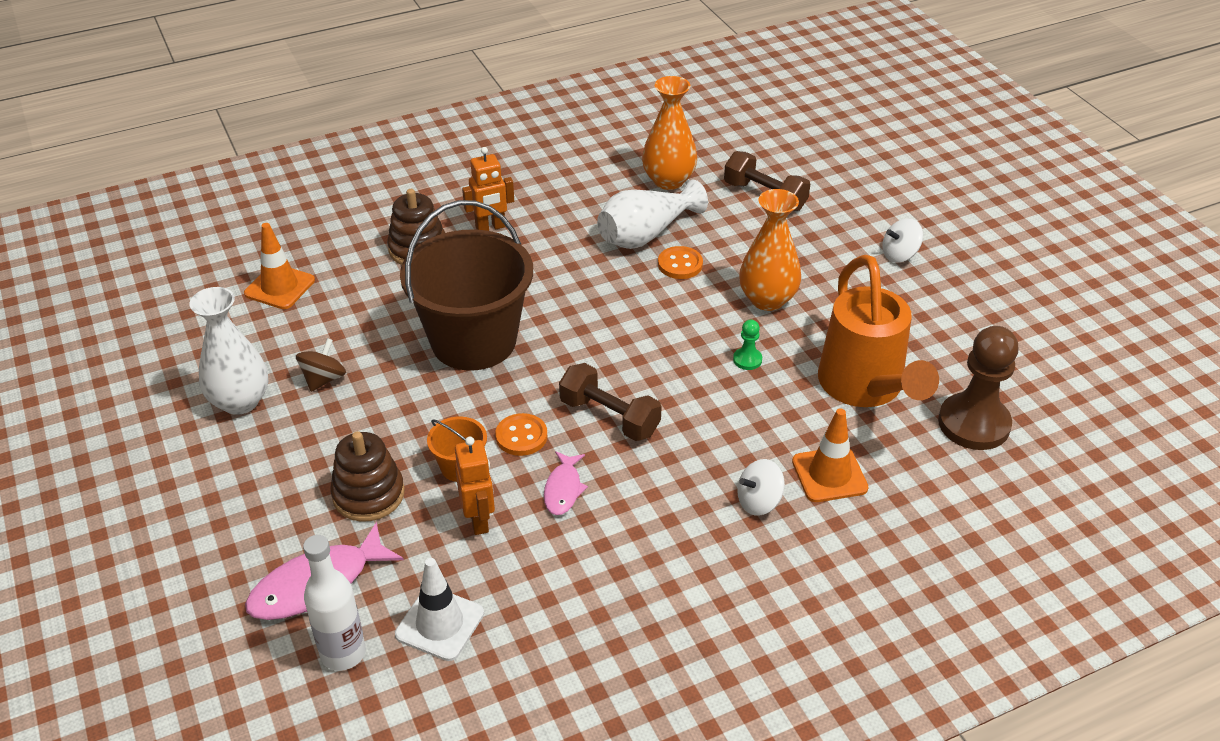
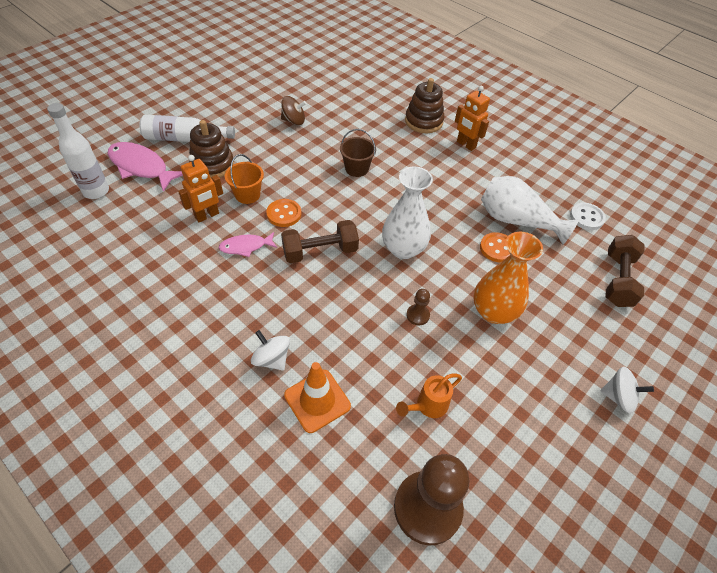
camera: 65 degrees right, 10 degrees up
white vase [190,287,268,415] -> white vase moved to [382,167,433,259]
orange traffic cone [244,223,315,309] -> none
white traffic cone [395,558,484,661] -> none
brown bucket [400,200,533,371] -> brown bucket [340,129,376,177], size x0.42
brown dumbbell [559,363,662,441] -> brown dumbbell turned 60 degrees clockwise [281,220,359,263]
orange vase [642,76,697,190] -> white button [570,203,606,230]
green pawn [733,320,762,370] -> brown pawn [406,289,430,325]
orange watering can [818,255,939,407] -> orange watering can [396,374,462,418], size x0.43
white spinning top [882,218,923,263] -> white spinning top turned 150 degrees clockwise [600,367,654,414]
none -> white bottle [139,115,235,142]

